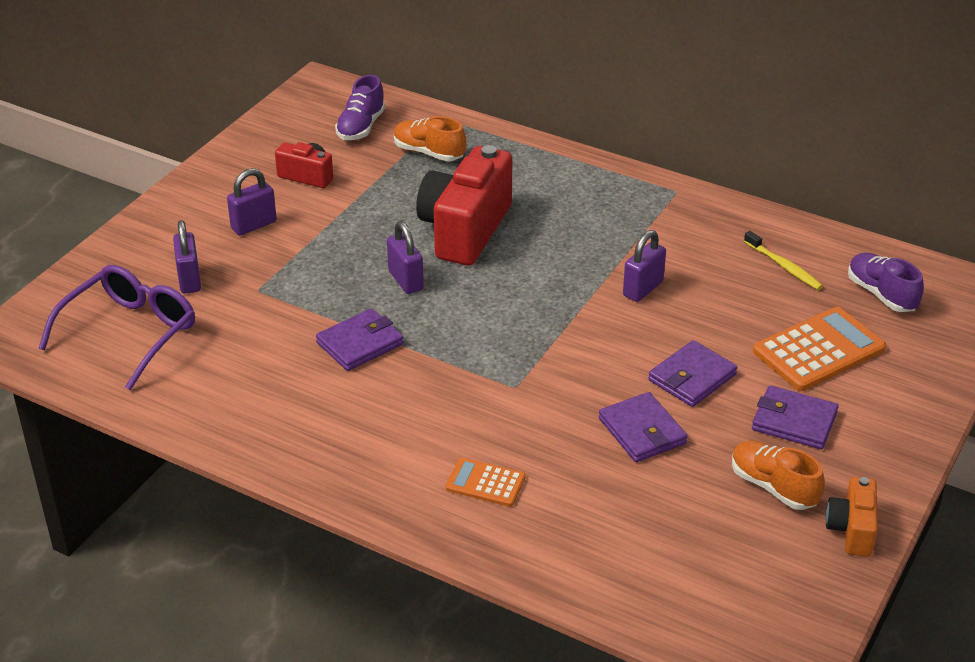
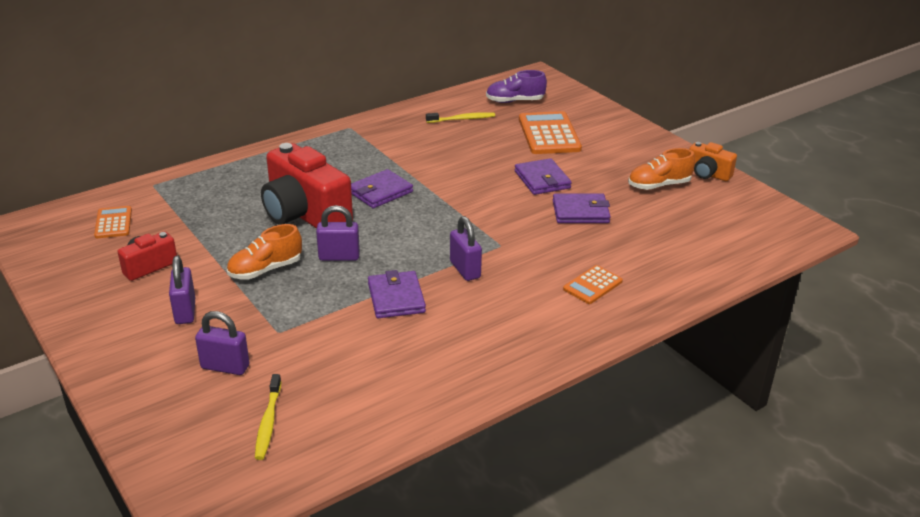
camera: 65 degrees left, 5 degrees down
purple glasses [39,265,195,390] -> yellow toothbrush [255,374,281,460]
purple shoe [335,75,385,140] -> orange calculator [94,206,132,238]
orange shoe [394,116,466,161] -> orange shoe moved to [227,224,302,280]
purple padlock [623,230,666,302] -> purple padlock moved to [450,216,482,281]
purple wallet [752,385,839,449] -> purple wallet moved to [351,169,413,208]

